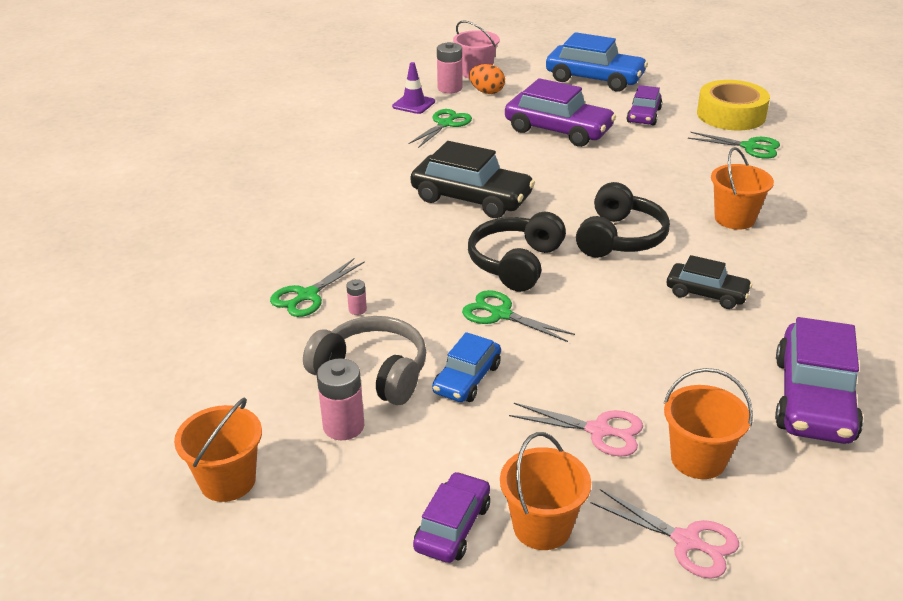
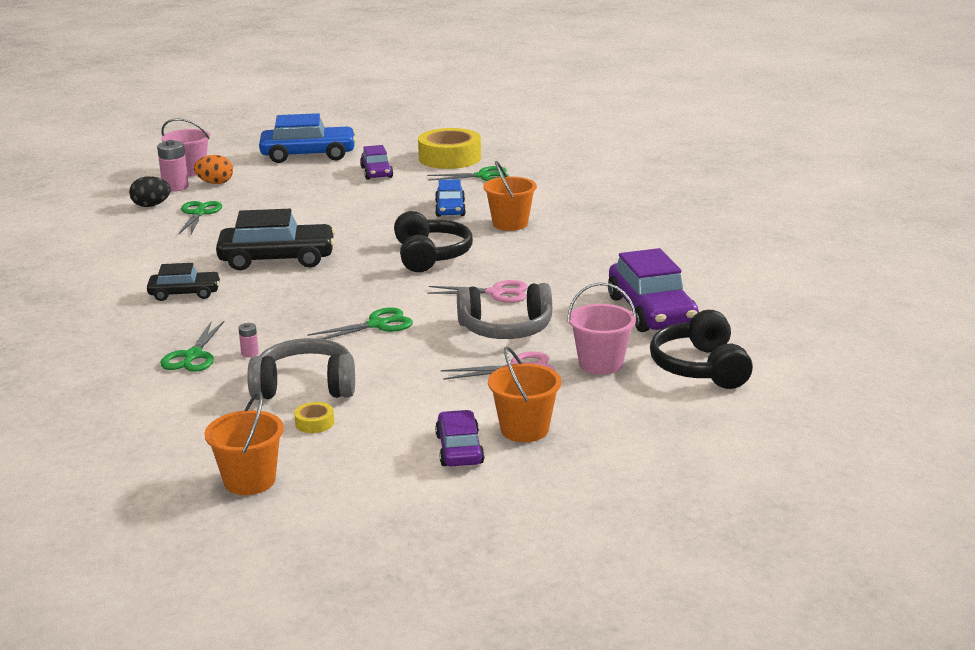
camera: 30 degrees left, 10 degrees down
pink battery [317,358,364,440] -> yellow tape [294,402,334,433]
purple traffic cone [392,62,435,114] -> black egg [129,176,171,207]
blue car [432,332,501,402] -> blue car moved to [435,179,466,217]
green scissors [462,290,575,342] -> green scissors turned 150 degrees clockwise [307,307,413,339]
black headphones [468,212,566,292] -> black headphones moved to [650,310,753,389]
purple car [505,78,616,147] -> none
pink scissors [591,489,739,579] -> pink scissors moved to [427,280,528,303]
orange bucket [664,368,753,479] -> pink bucket [568,282,637,375]
black car [667,255,752,309] -> black car moved to [147,263,221,301]
none -> grey headphones [457,283,552,339]

